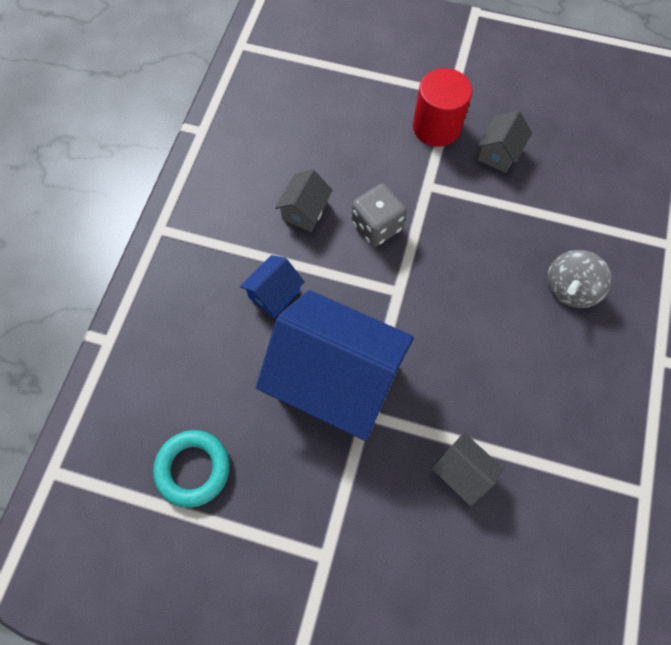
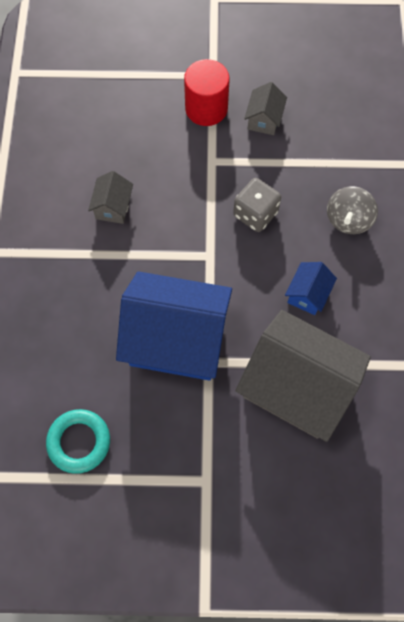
camera: 15 degrees left, 0 degrees up
blue house [240,255,304,318] -> blue house moved to [285,262,337,315]
grey dice [351,184,407,247] -> grey dice moved to [233,178,281,232]
grey house [431,432,504,506] -> grey house [235,310,371,442], size x2.30

